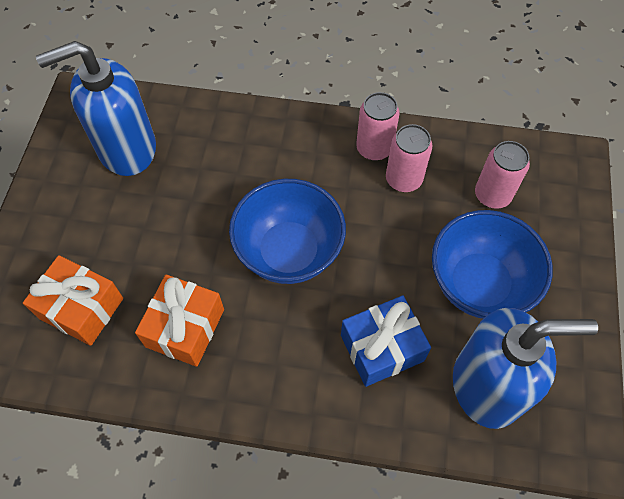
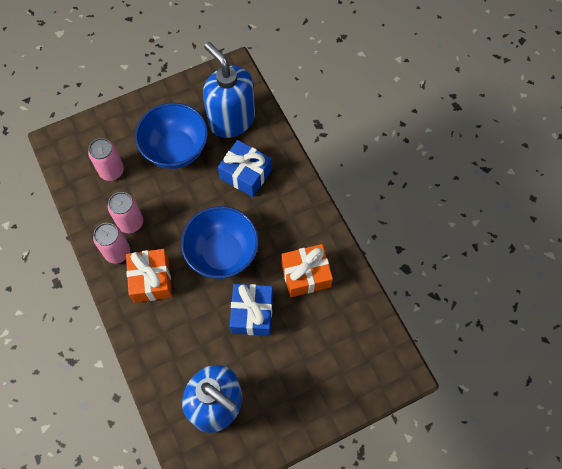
camera: 125 degrees left, 5 degrees up
orange gift [23,255,123,346] -> orange gift moved to [126,249,172,303]
none -> blue gift [230,284,273,336]

